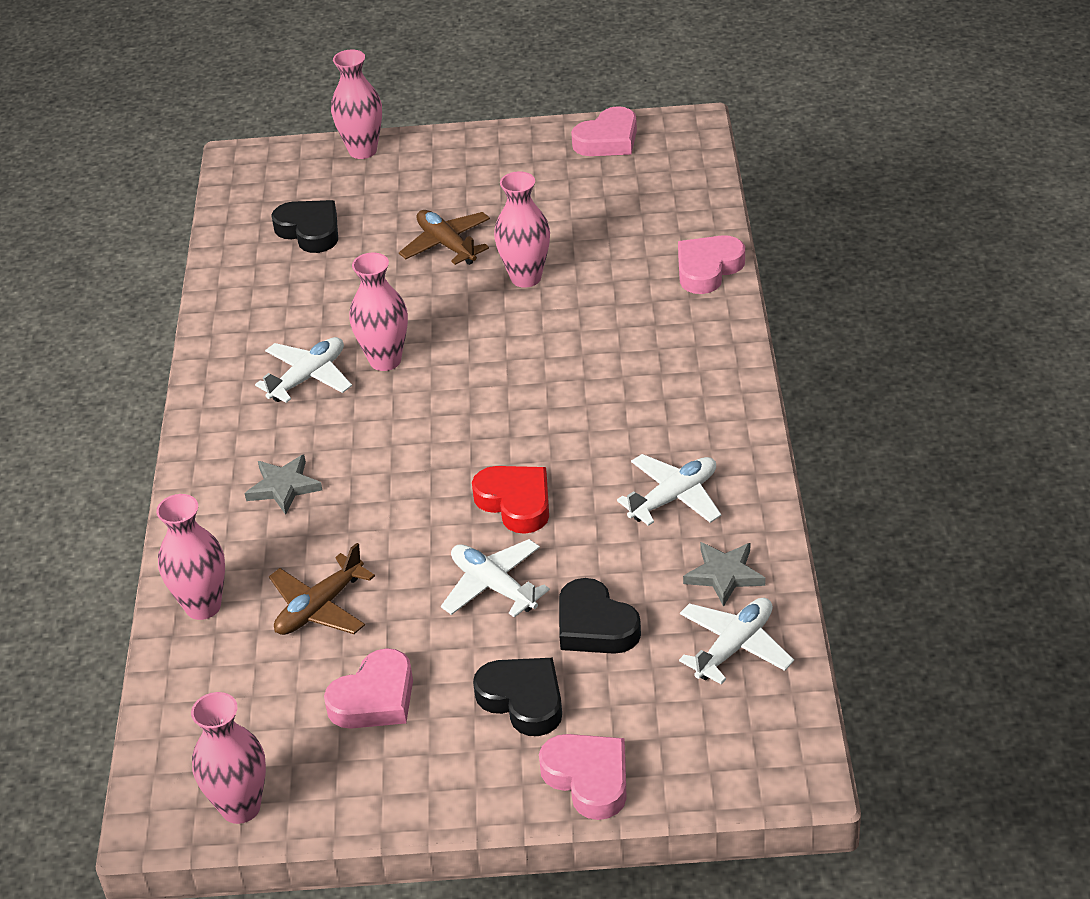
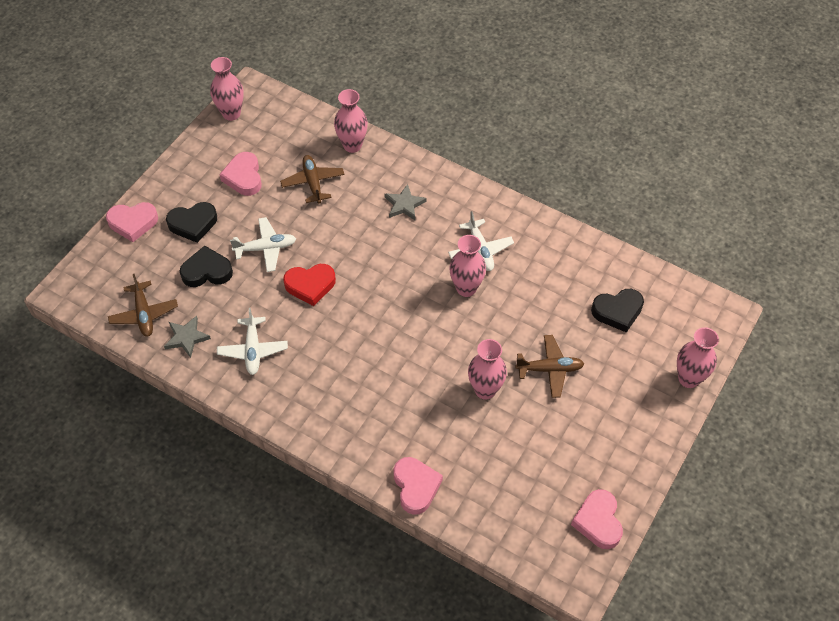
camera: 120 degrees right, 15 degrees up
white plane [679,598,794,684] -> brown plane [108,274,178,337]

